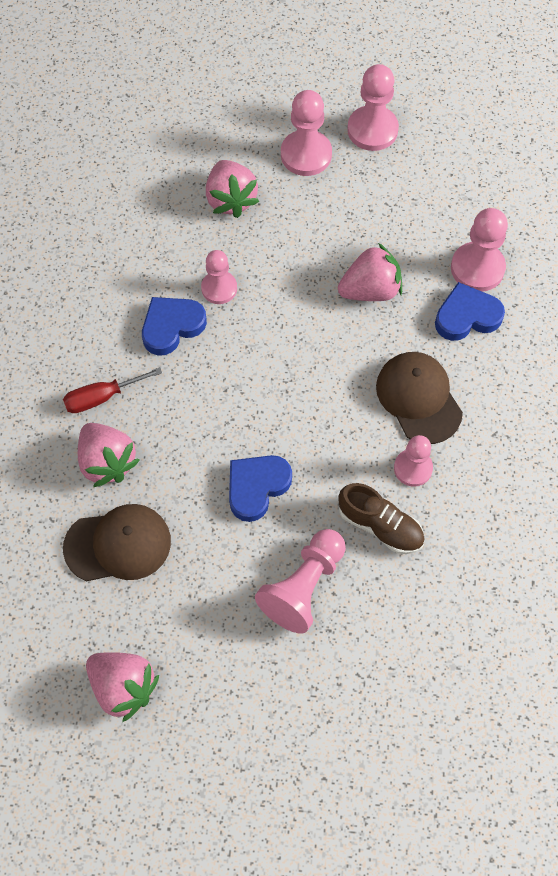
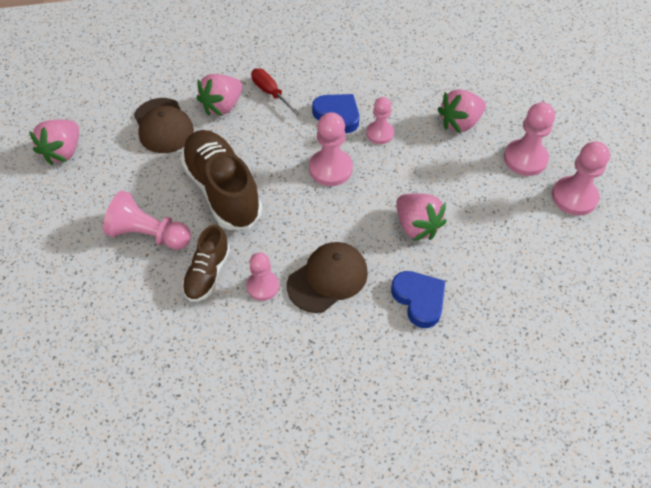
camera: 75 degrees right, 10 degrees down
blue heart [229,455,292,522] -> brown shoe [180,130,262,230]
pink pawn [451,208,508,292] -> pink pawn moved to [309,112,353,186]

